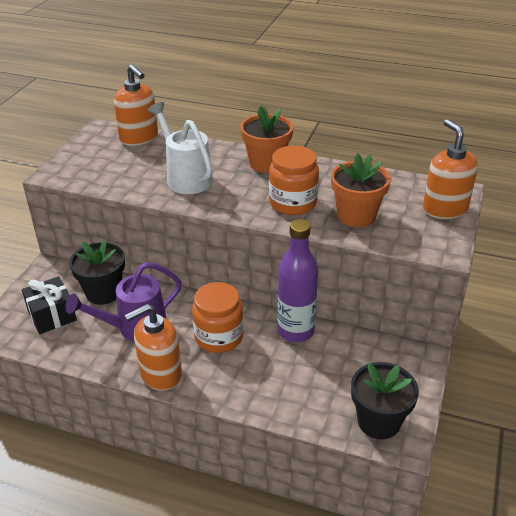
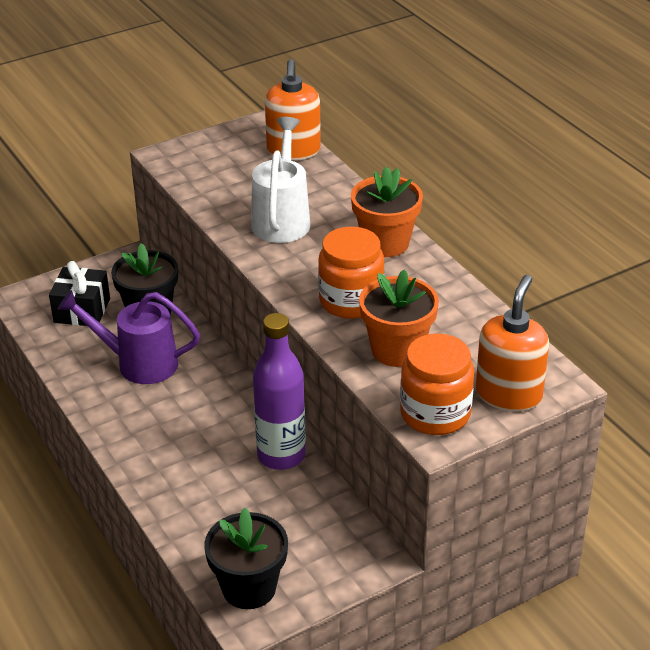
camera: 40 degrees right, 0 degrees up
orange soap dispenser [124,304,182,391] -> none
orange jar [192,282,244,353] -> orange jar moved to [400,333,474,435]

